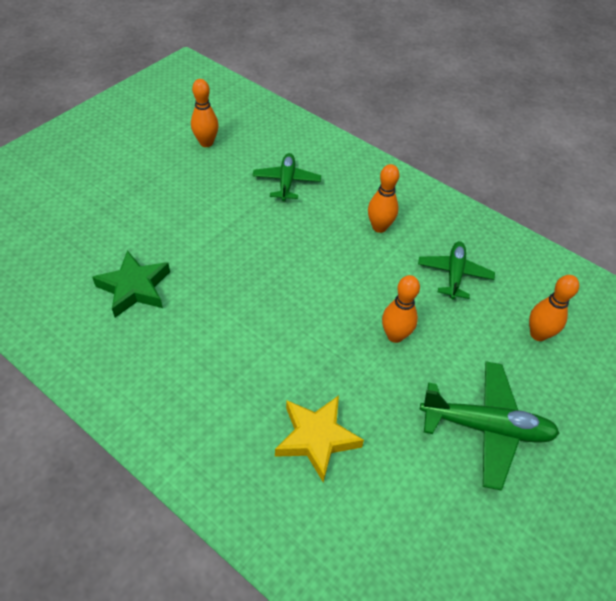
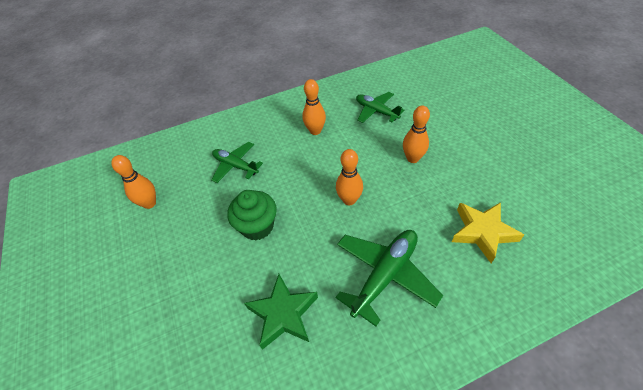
camera: 55 degrees left, 0 degrees up
green plane [420,361,559,491] -> green plane moved to [336,230,443,327]
orange bowling pin [529,275,579,341] -> orange bowling pin moved to [336,149,363,205]
none -> green cupcake [227,190,277,241]

